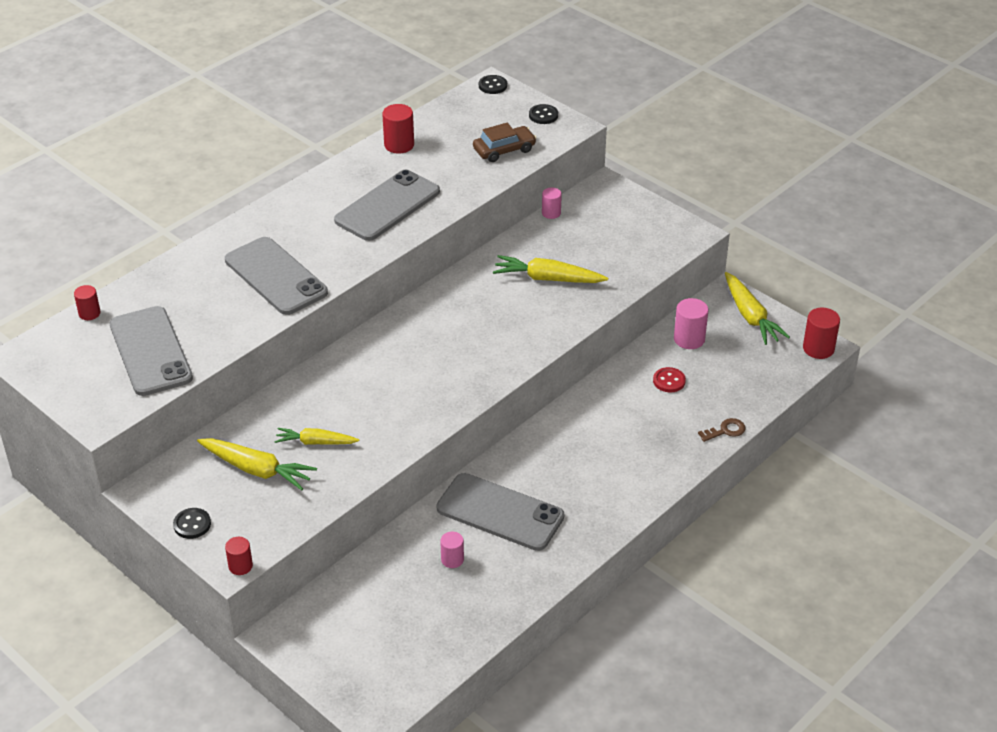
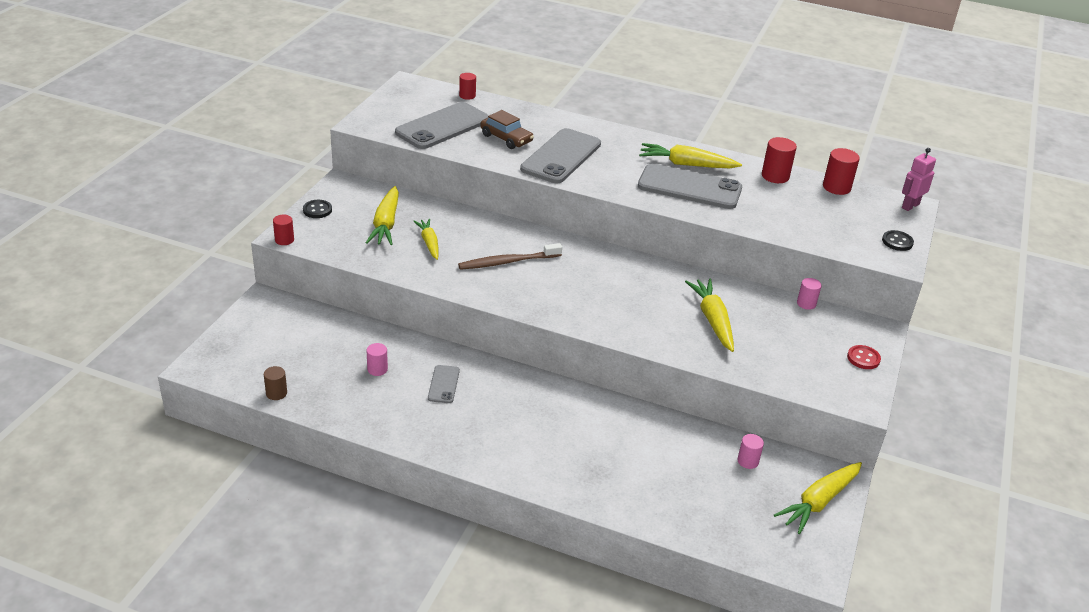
camera: 65 degrees right, 5 degrees down
grey phone [437,473,564,551] -> grey phone [428,365,460,403], size x0.48
brown car [473,123,536,162] -> brown car moved to [480,110,534,149]
black button [479,75,507,94] -> pink robot [902,148,936,211]
red button [653,367,686,392] -> red button moved to [847,345,881,369]
pink cylinder [674,298,708,349] -> pink cylinder [737,434,764,469], size x0.64
brown key [698,418,746,442] -> none
red cylinder [803,308,840,359] -> red cylinder moved to [823,148,860,195]
none -> brown cylinder [264,366,287,400]
none -> brown toothbrush [458,243,562,270]
none -> yellow carrot [639,143,742,168]

